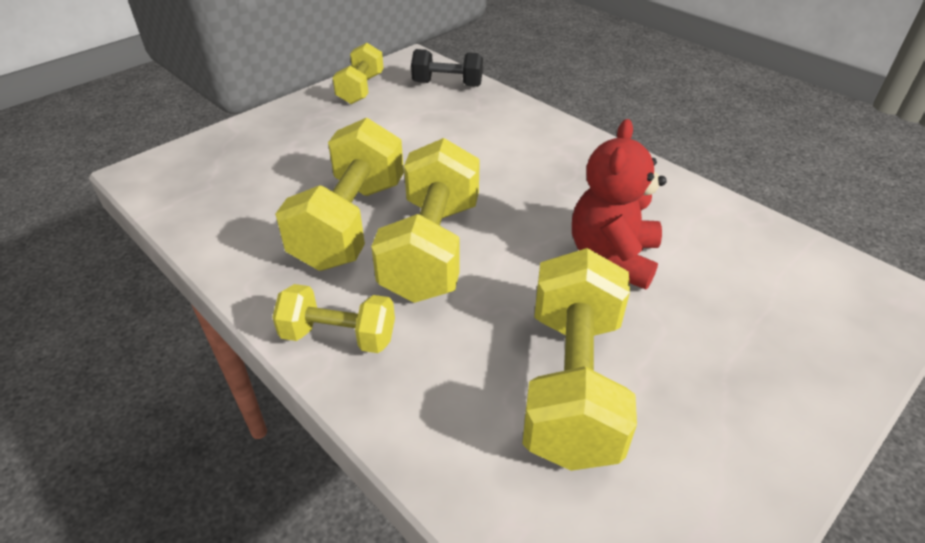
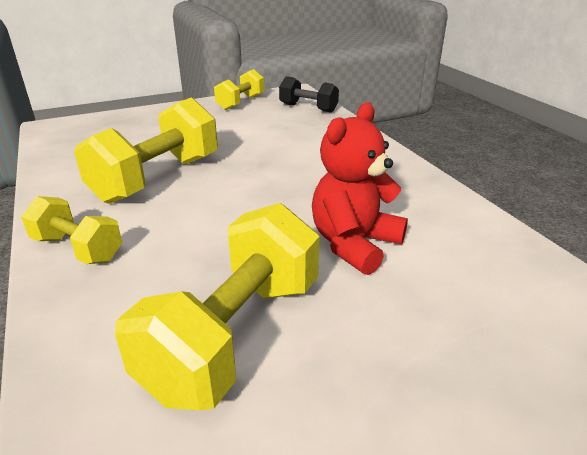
camera: 20 degrees right, 10 degrees down
yellow dumbbell [371,138,480,303] -> none

